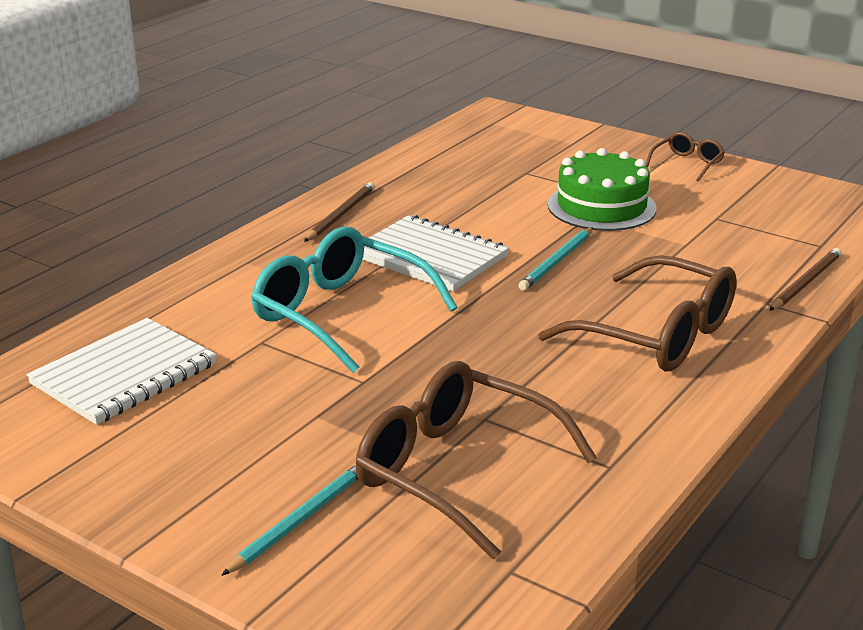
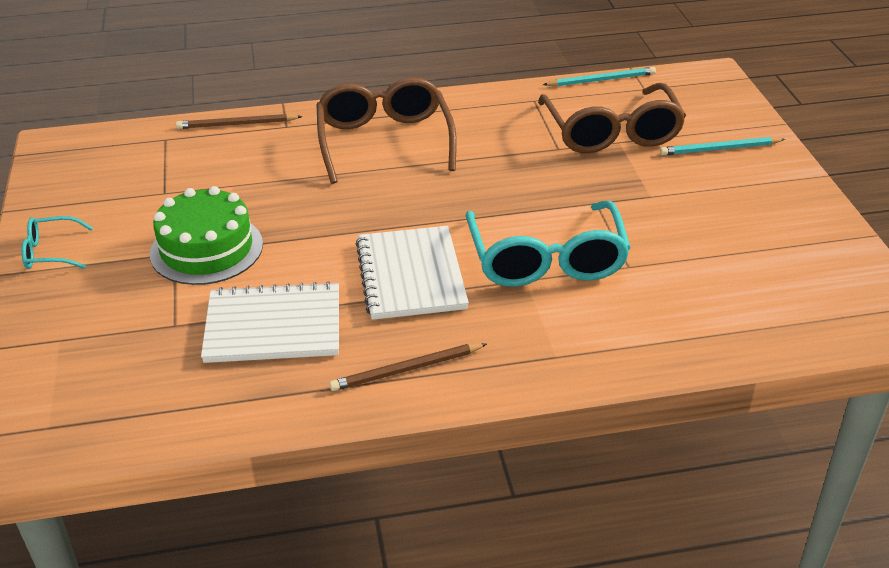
camera: 135 degrees left, 10 degrees up
white notebook [27,318,217,425] -> white notebook moved to [201,281,339,363]
turquoise pencil [518,227,593,291] -> turquoise pencil moved to [543,67,656,87]
brown glasses [646,132,725,182] -> turquoise glasses [21,216,93,269]

